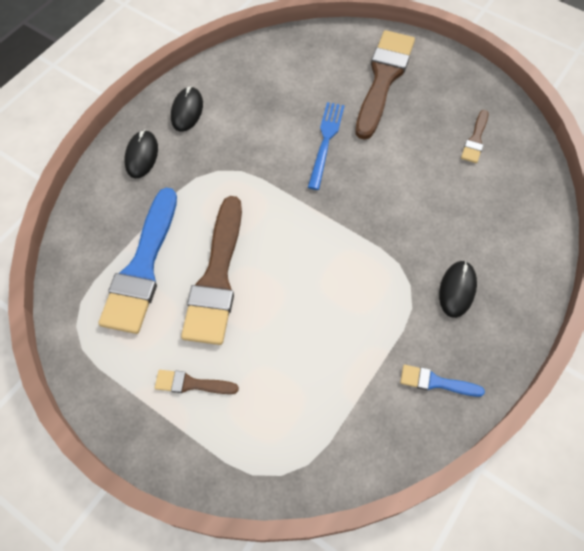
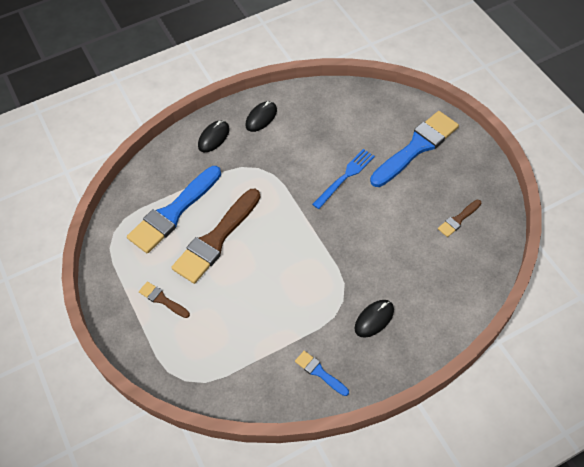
camera: 30 degrees right, 5 degrees down
brown brush [355,30,415,140] -> blue brush [370,111,459,187]

